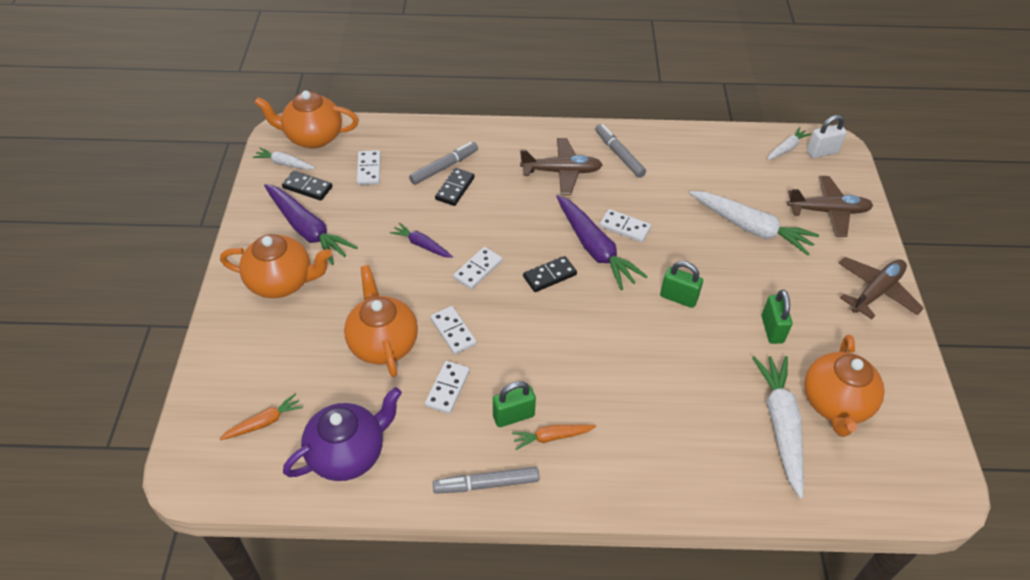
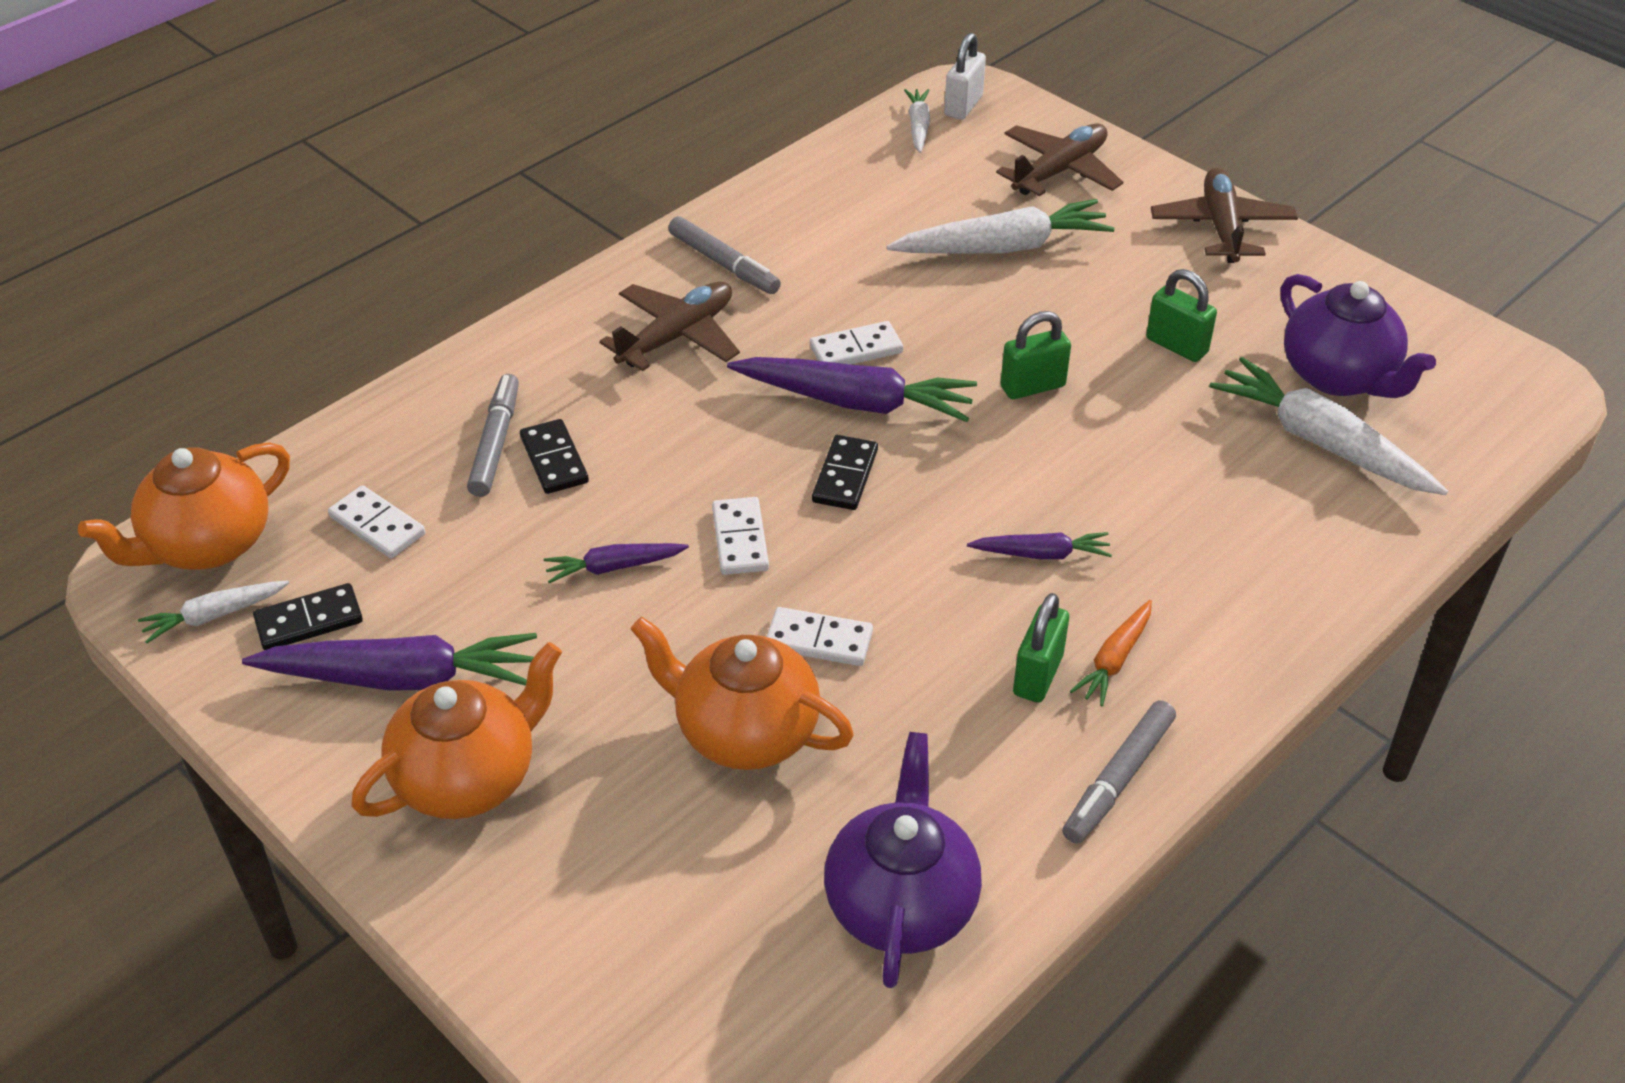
camera: 45 degrees left, 5 degrees down
orange carrot [220,394,303,440] -> none
white domino [425,361,470,414] -> none
grey marker [595,124,646,178] -> grey marker turned 150 degrees counterclockwise [668,216,781,294]
orange teapot [804,335,885,437] -> purple teapot [1281,274,1436,398]
none -> purple carrot [967,532,1112,559]

